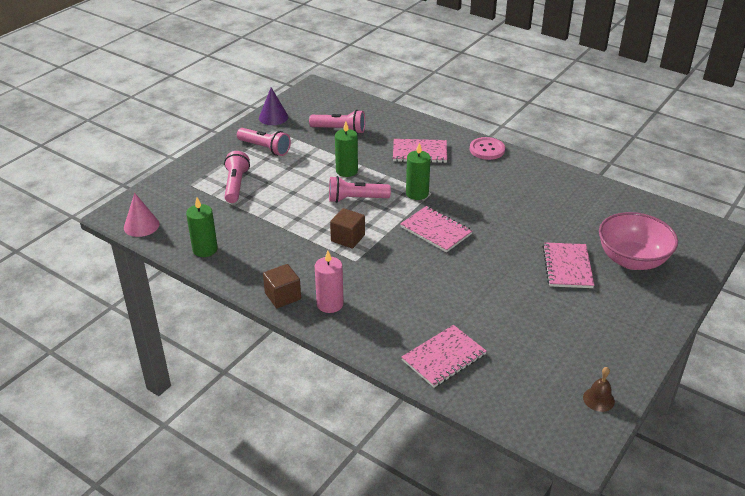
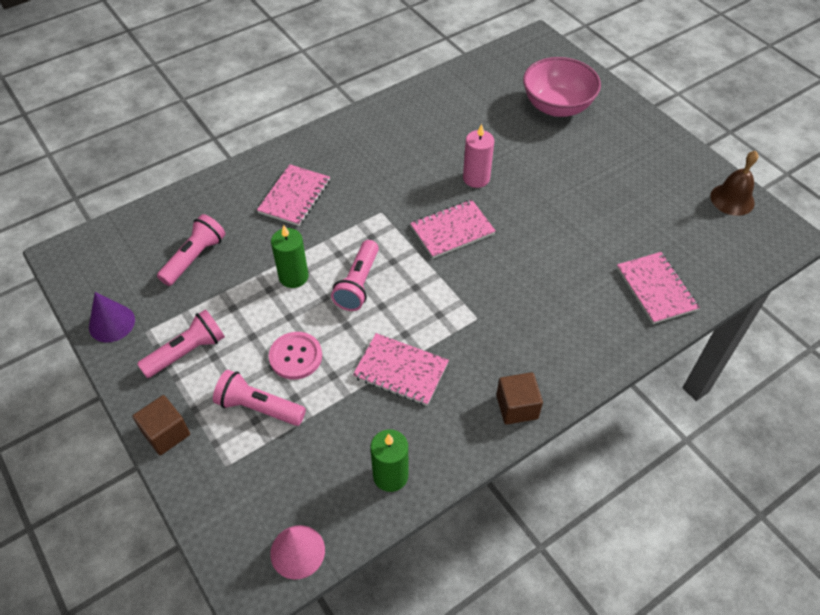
camera: 70 degrees left, 15 degrees up
pink candle [315,251,344,313] -> pink candle moved to [463,124,494,188]
brown cube [330,208,365,249] -> brown cube moved to [133,395,190,455]
green candle [406,143,431,200] -> none
pink button [470,137,505,160] -> pink button moved to [269,332,322,380]
pink notebook [543,242,595,288] -> pink notebook moved to [353,333,449,406]
brown bell [583,367,615,412] -> brown bell [710,151,758,216], size x1.51

